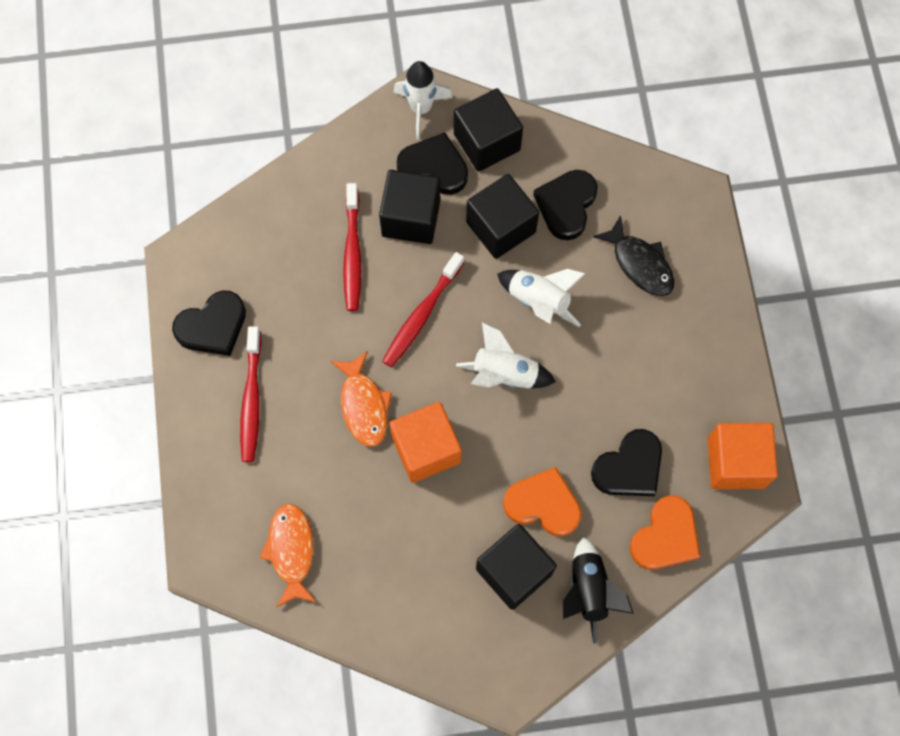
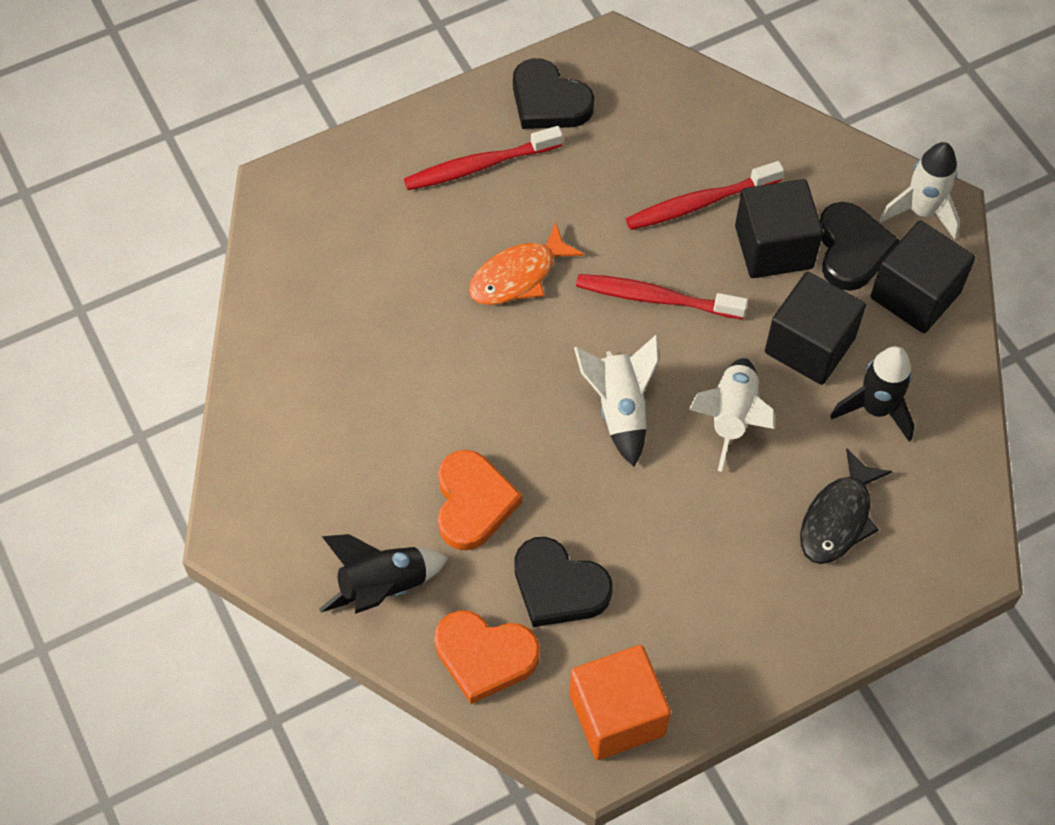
camera: 70 degrees right, 10 degrees down
orange fish [259,503,316,607] -> none
orange cube [389,402,462,483] -> none
black cube [476,524,557,610] -> none
black heart [533,170,598,240] -> black rocket [830,346,915,442]

